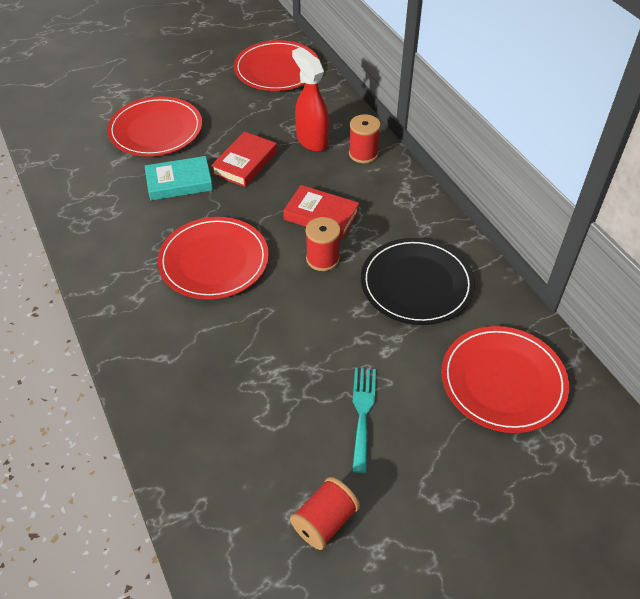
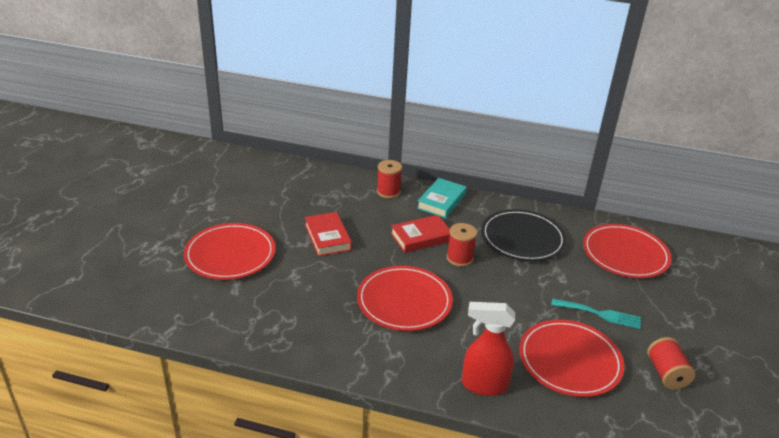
camera: 50 degrees left, 15 degrees down
turquoise book [145,156,213,201] -> turquoise book moved to [417,178,467,218]
red plate [234,40,319,91] -> red plate moved to [519,319,624,397]
red spray bottle [292,47,329,152] -> red spray bottle moved to [462,302,515,396]
turquoise fork [352,368,376,473] -> turquoise fork turned 150 degrees clockwise [551,298,641,329]

